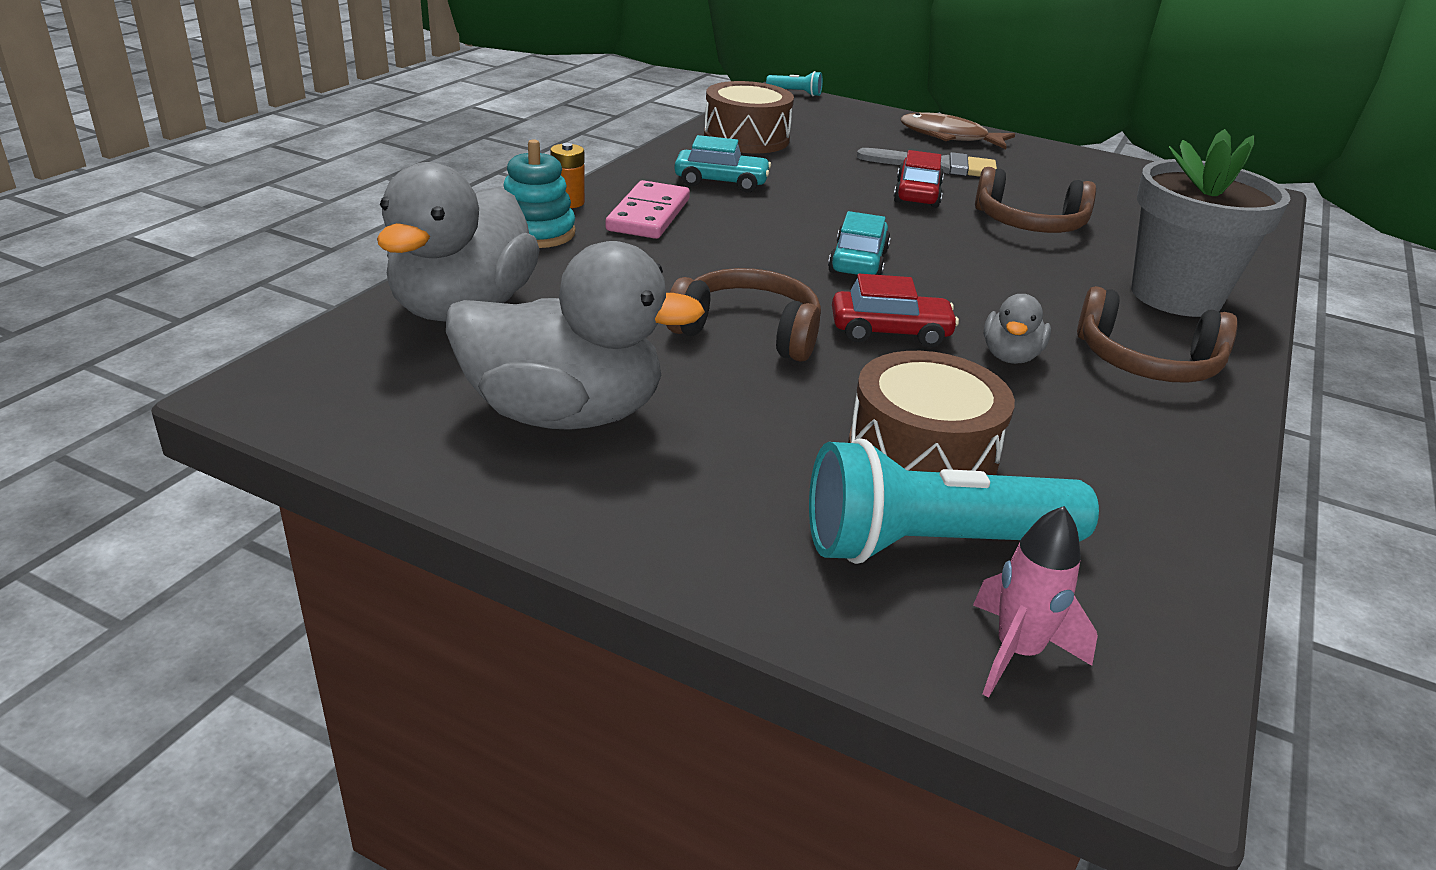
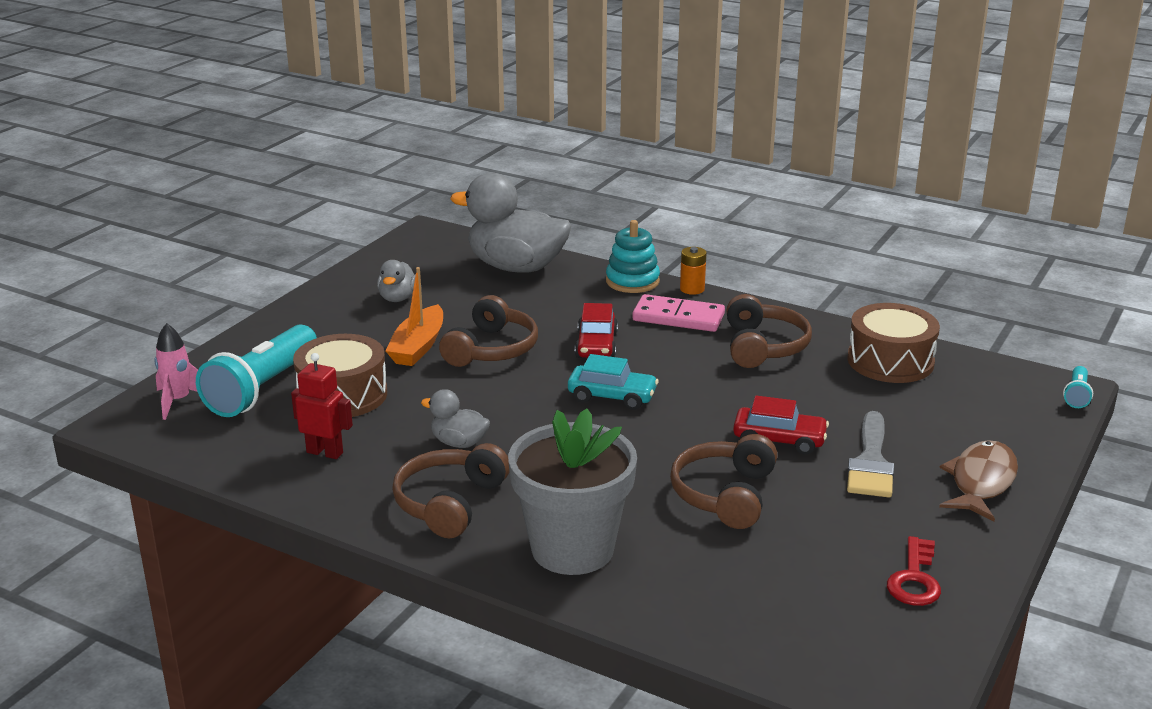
camera: 95 degrees right, 5 degrees down
grey duck [446,241,705,430] -> grey duck [377,260,416,302], size x0.47
turquoise car [674,135,771,192] -> brown headphones [726,294,812,368]
turquoise flashlight [809,438,1099,564] -> turquoise flashlight turned 150 degrees counterclockwise [196,324,317,417]
red car [832,274,959,347] -> red car moved to [575,303,618,358]
none -> red robot [291,353,353,459]
none -> orange boat [385,267,443,366]
none -> red key [887,536,941,606]

